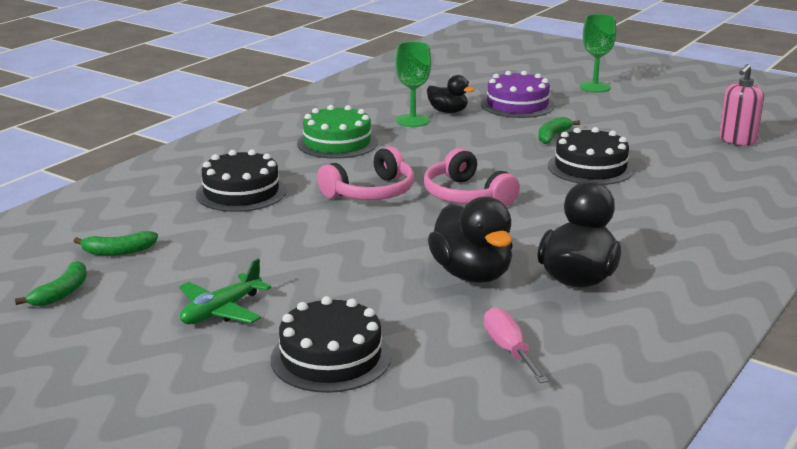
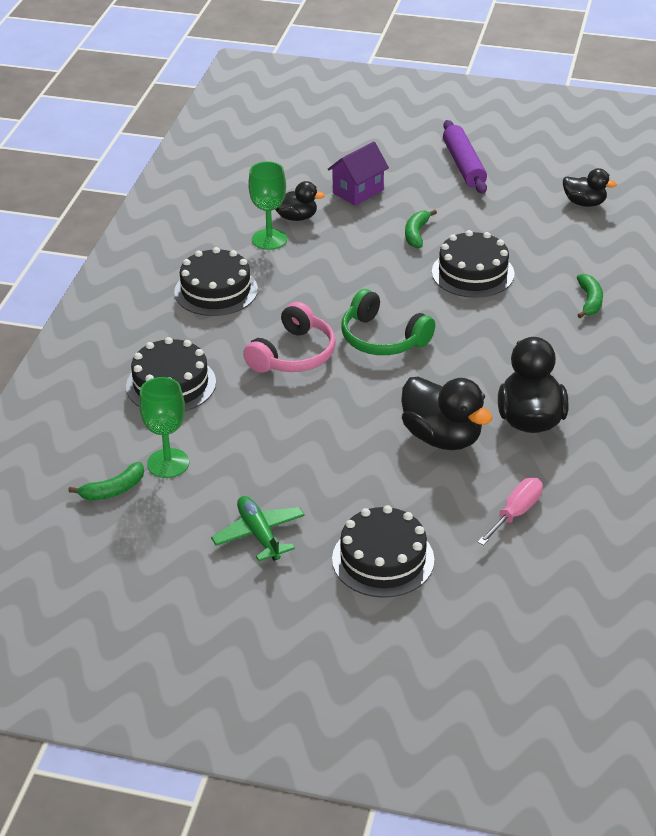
camera: 20 degrees left, 15 degrees up
green banana [15,261,87,306] -> green banana moved to [577,274,603,318]
green plane [179,259,272,324] -> green plane turned 135 degrees clockwise [211,496,305,561]
green cake [297,105,378,159] -> black cake [174,247,258,316]
pink headphones [424,148,520,207] -> green headphones [341,289,435,355]
purple cake [481,71,555,118] -> purple house [328,142,389,206]
pink screwdriver [484,307,549,383] -> pink screwdriver turned 75 degrees clockwise [478,478,543,546]
green goblet [579,14,616,92] -> green goblet moved to [139,377,189,478]
pink soap dispenser [719,64,764,145] -> black duck [563,168,617,207]
none -> purple rolling pin [443,120,487,194]

